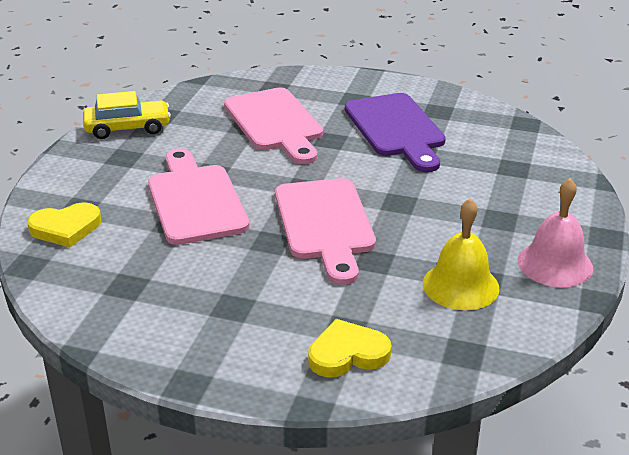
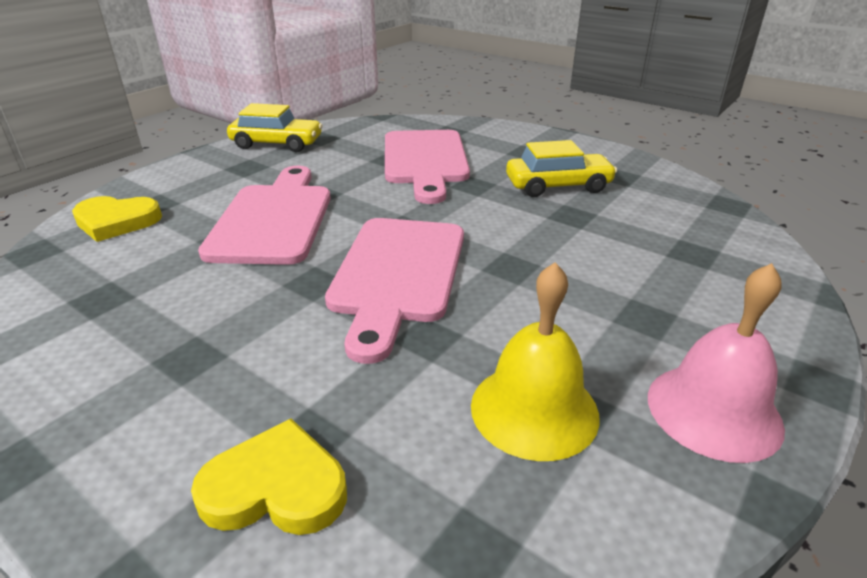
camera: 20 degrees right, 0 degrees up
purple cutting board [345,93,446,172] -> yellow car [506,140,617,197]

